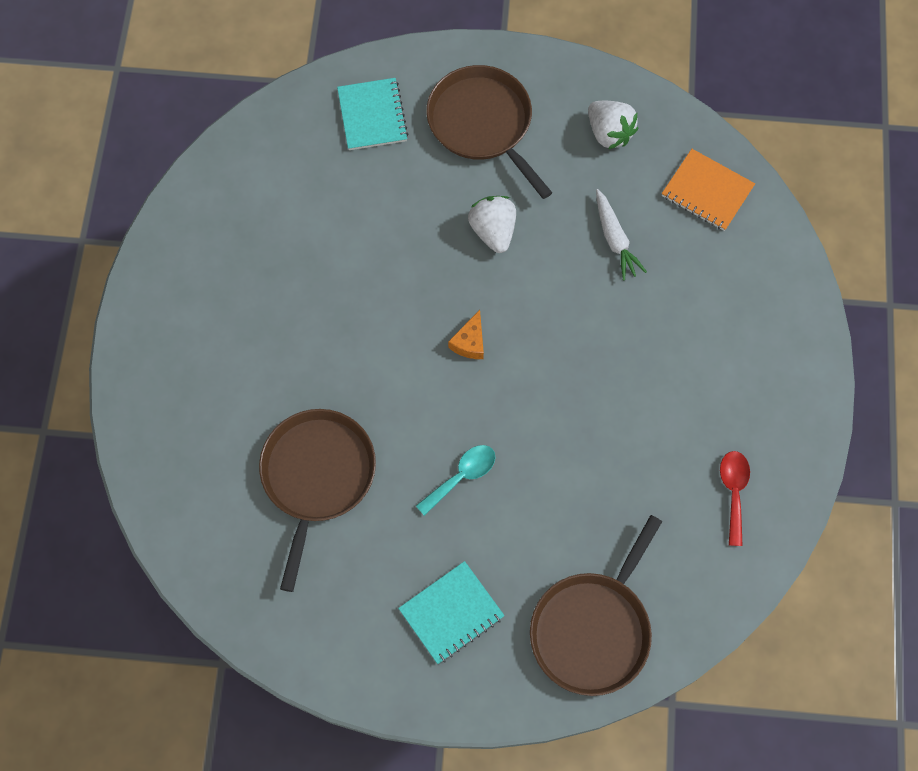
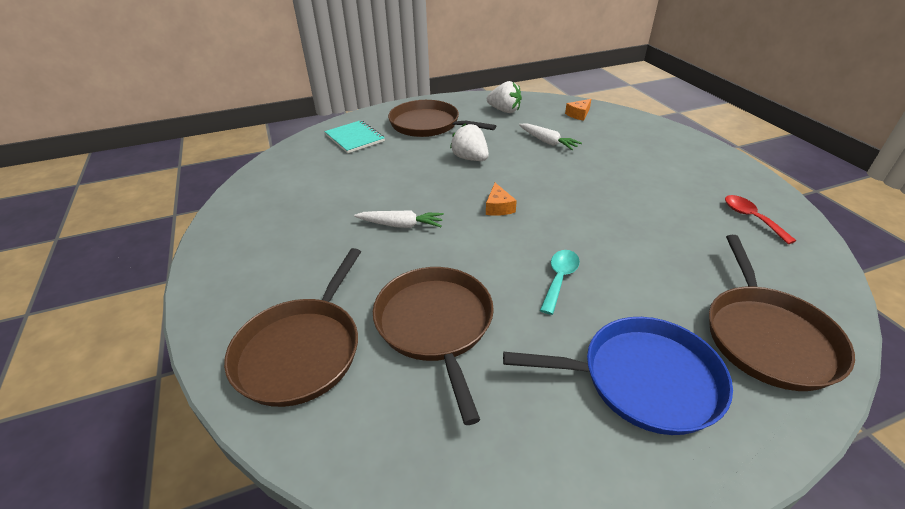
camera: 25 degrees left, 30 degrees down
turquoise notebook [398,561,504,664] -> blue pan [503,317,733,435]
orange notebook [662,149,755,231] -> orange cheese [565,99,591,121]
none -> brown pan [224,248,361,407]
none -> white carrot [354,210,444,228]

